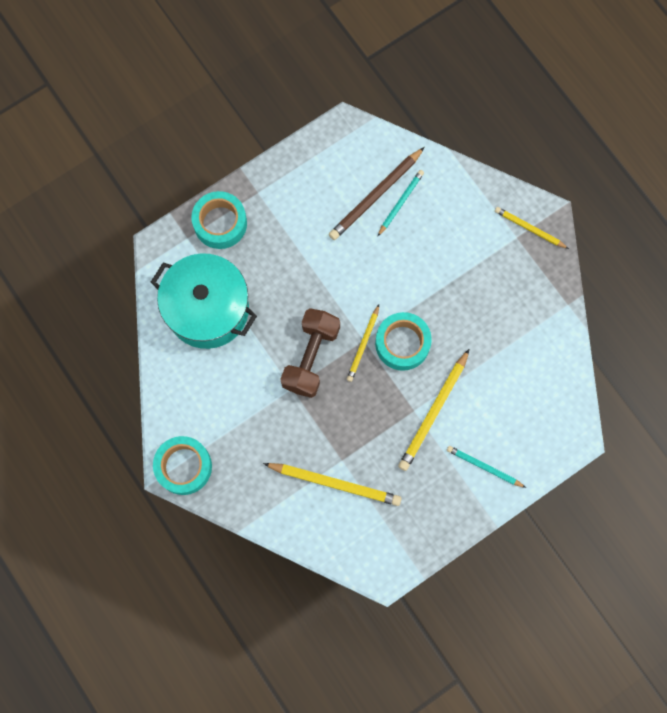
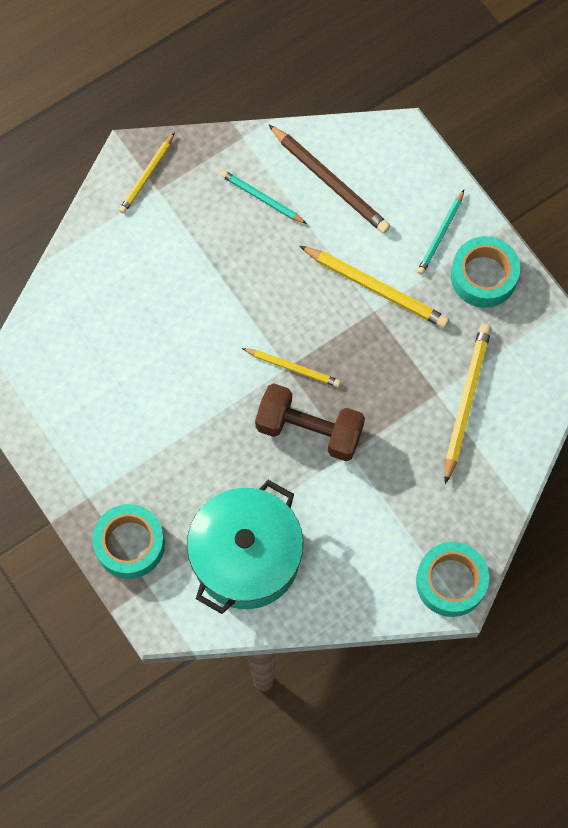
camera: 90 degrees left, 5 degrees down
brown pencil [329,147,425,240] -> brown pencil moved to [268,124,390,234]
turquoise tape [375,312,432,371] -> turquoise tape moved to [451,236,520,308]
turquoise pencil [378,170,424,236] -> turquoise pencil moved to [221,170,307,224]

